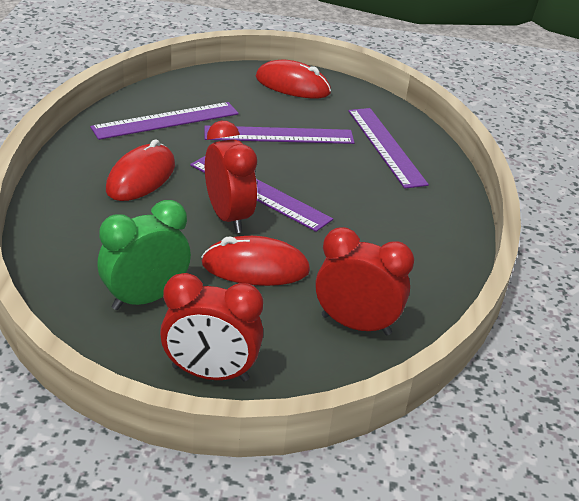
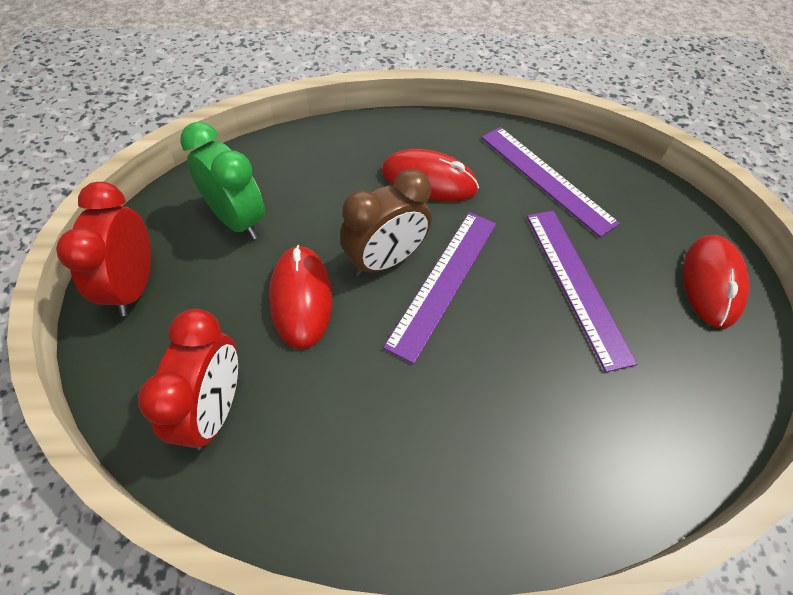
camera: 80 degrees right, 20 degrees up
red clock [205,121,257,233] -> brown clock [340,169,432,276]
purple ruler [348,108,429,189] -> none

